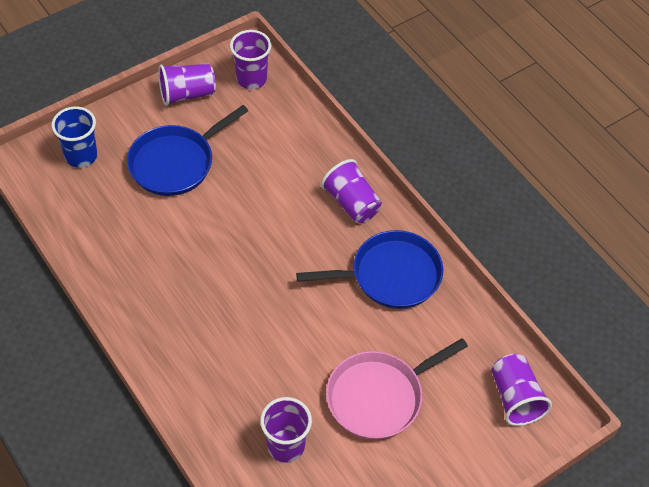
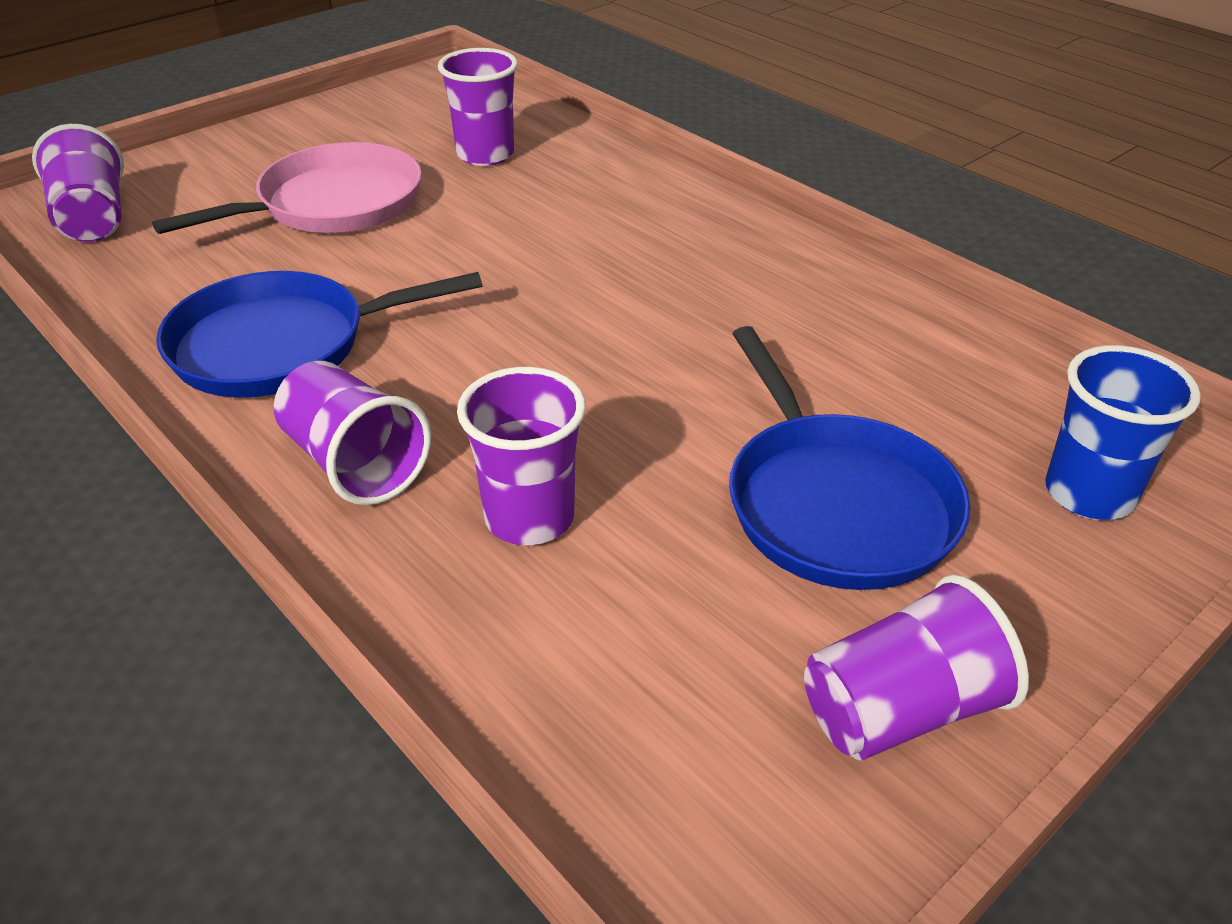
camera: 175 degrees right, 15 degrees down
blue pan [127,105,248,196] -> blue pan turned 120 degrees clockwise [729,326,970,590]
purple cup [230,30,272,89] -> purple cup moved to [457,367,586,545]

